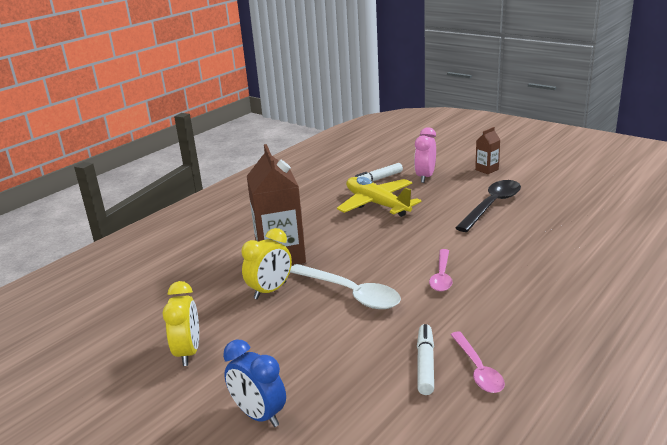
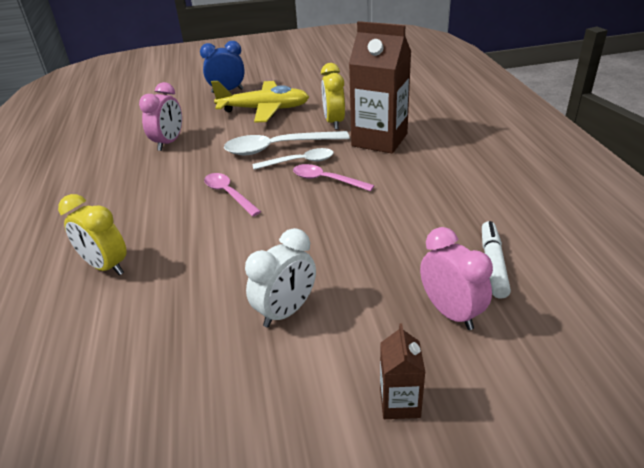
camera: 130 degrees right, 10 degrees up
yellow clock [163,281,199,366] -> yellow clock moved to [58,194,127,275]
yellow plane [337,177,421,217] -> yellow plane moved to [211,81,309,123]
white marker [417,324,434,395] -> pink clock [139,82,182,151]
pink spoon [450,331,505,393] -> pink spoon moved to [293,164,375,191]
black spoon [455,180,521,232] -> white clock [245,228,316,328]
none -> white spoon [253,148,334,170]

